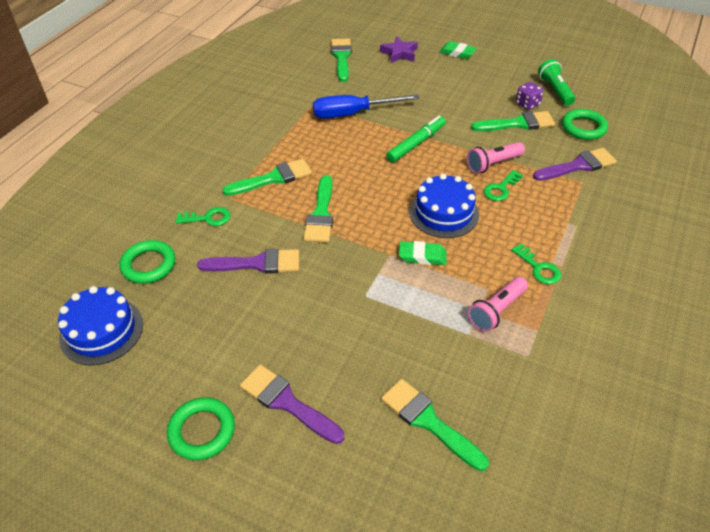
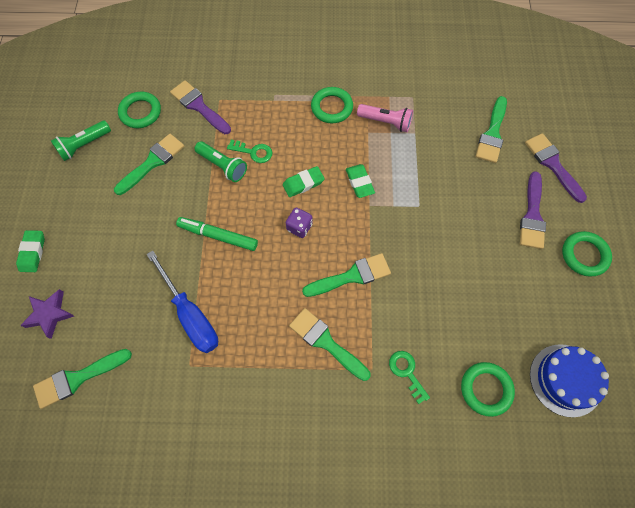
camera: 115 degrees left, 20 degrees up
purple brush [197,249,299,274] -> purple brush moved to [525,133,587,203]
blue cake [409,174,479,238] -> green eraser [283,166,325,197]
pink flashlight [467,142,525,174] -> green flashlight [195,141,247,182]
green brush [471,111,555,131] -> green brush turned 75 degrees clockwise [114,134,184,195]
green key [511,243,561,284] -> green ring [311,87,353,123]
purple dice [516,82,544,110] -> purple dice moved to [286,208,313,238]

